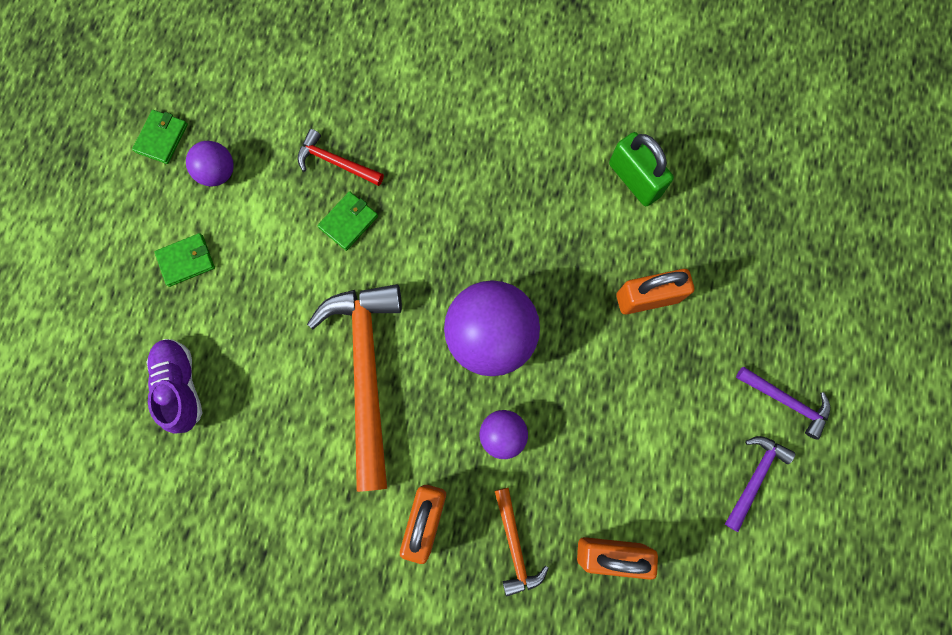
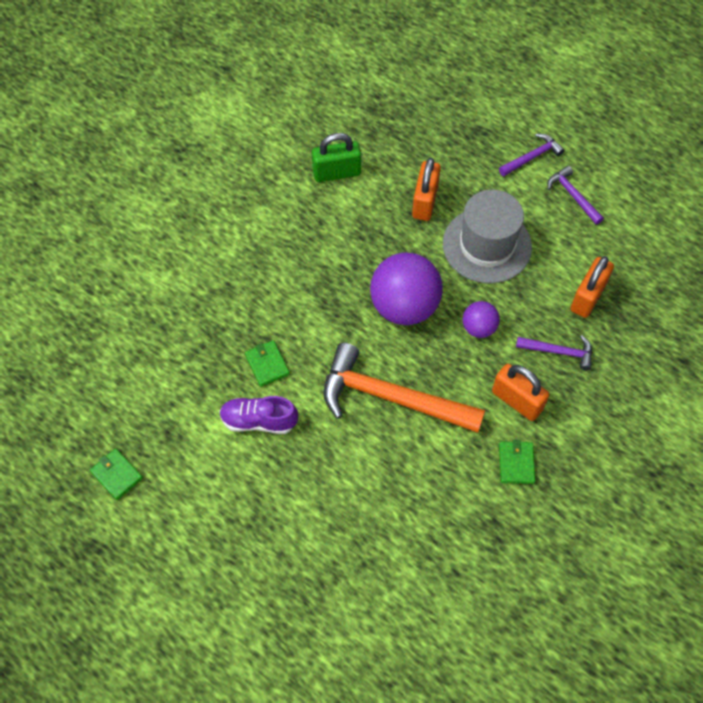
camera: 65 degrees left, 15 degrees down
purple shoe [147,339,202,434] -> purple shoe moved to [220,396,298,434]
green wallet [154,233,215,287] -> green wallet moved to [499,440,535,484]
purple ball [186,141,234,186] -> none
red hammer [297,129,384,186] -> none
orange hammer [495,488,549,597] -> purple hammer [516,335,592,370]
none -> grey hat [443,190,532,283]

